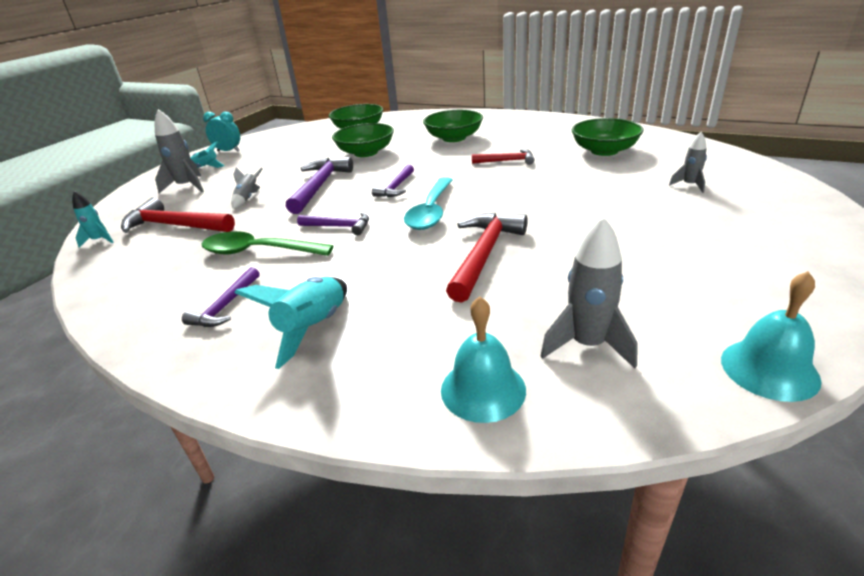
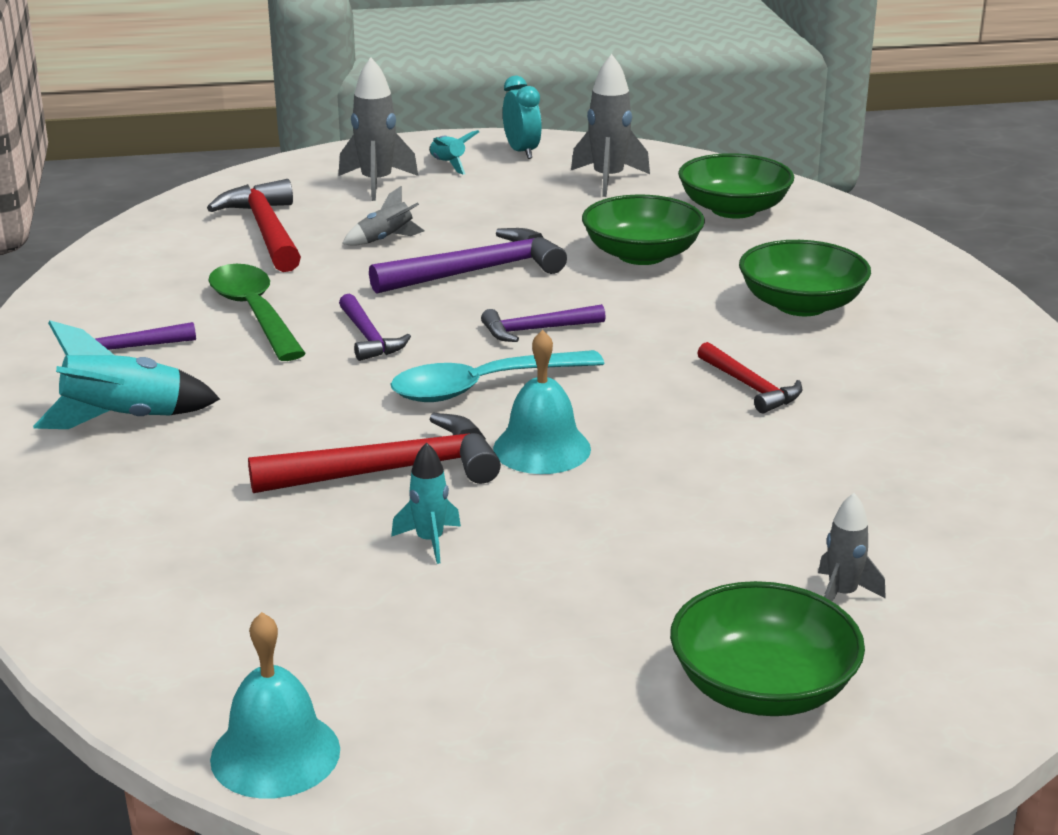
camera: 50 degrees right, 5 degrees down
turquoise rocket [72,191,114,248] -> turquoise rocket moved to [391,442,461,564]
turquoise bell [441,296,526,423] -> turquoise bell moved to [493,330,591,474]
grey rocket [541,216,638,368] -> grey rocket moved to [571,54,650,197]
green bowl [572,118,643,156] -> green bowl moved to [670,581,865,716]

